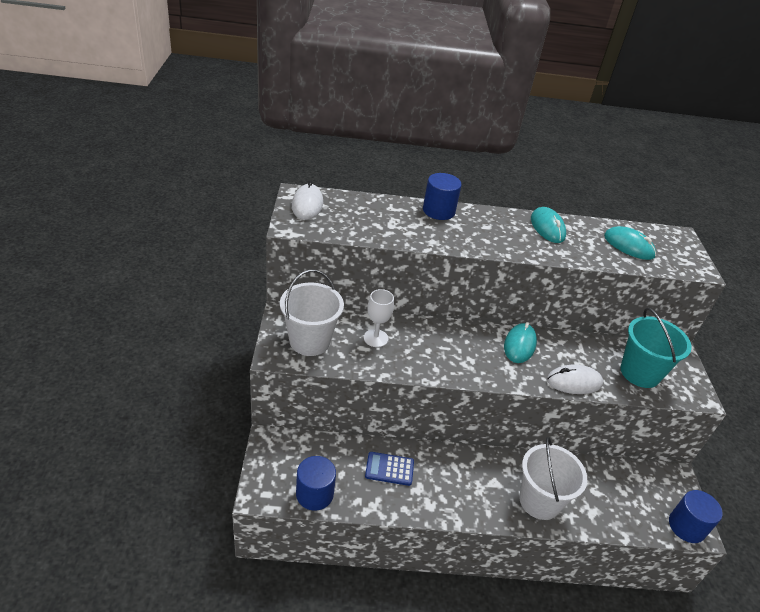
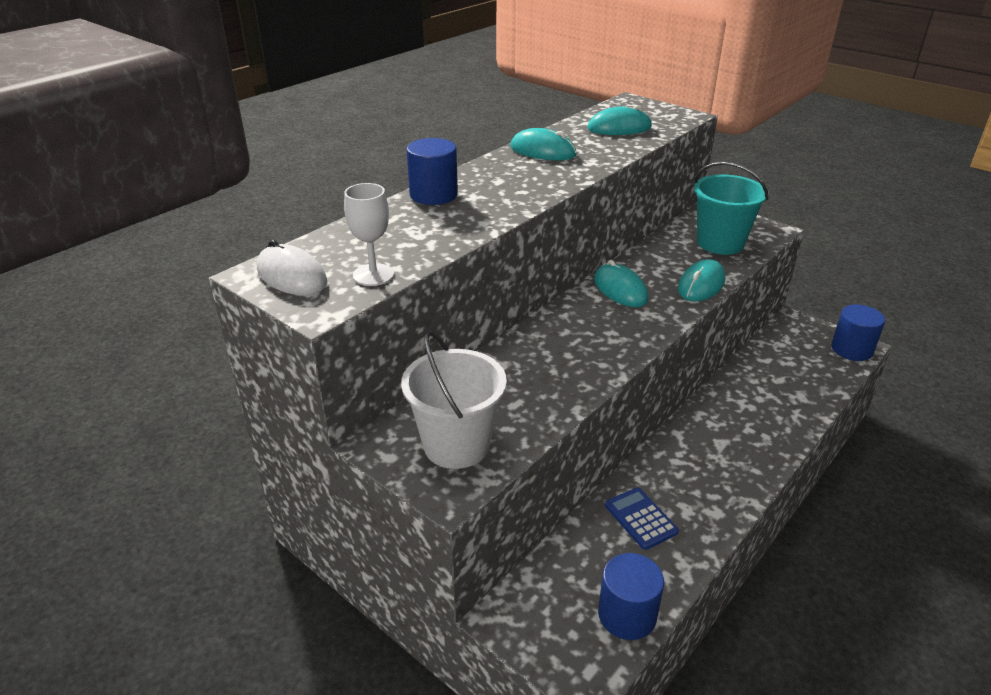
camera: 45 degrees left, 5 degrees down
white goblet [364,289,394,347] -> white goblet moved to [344,183,394,286]
blue calculator [365,452,414,486] -> blue calculator turned 105 degrees clockwise [605,488,679,550]
white bucket [519,437,587,520] -> none
white mouse [547,364,603,394] -> turquoise mouse [678,259,725,301]

